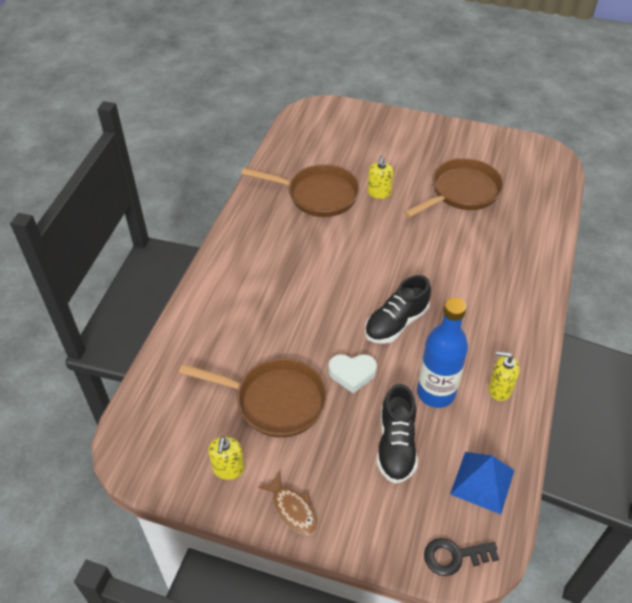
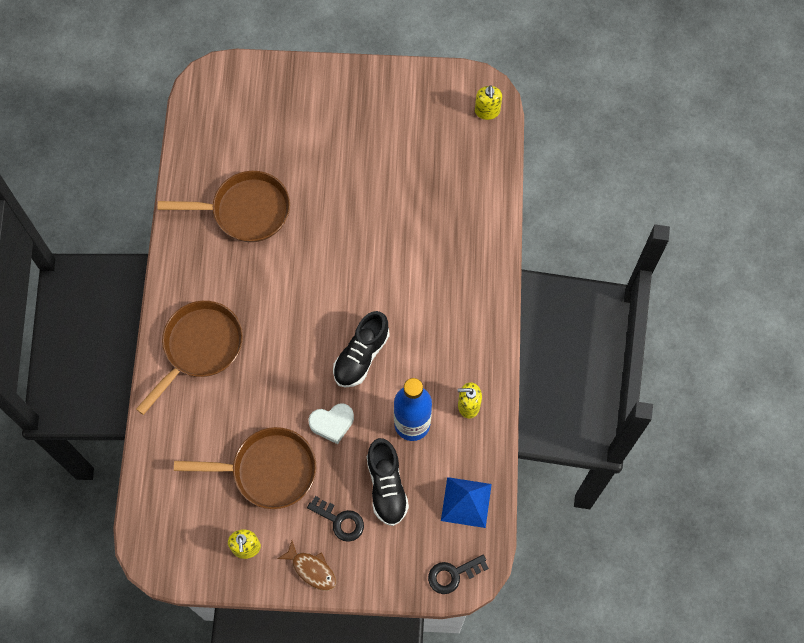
camera: 15 degrees left, 20 degrees up
yellow soap dispenser [368,156,394,199] -> yellow soap dispenser moved to [475,85,502,120]
brown pan [404,158,504,218] -> brown pan moved to [136,301,243,415]
none -> black key [307,496,364,542]

